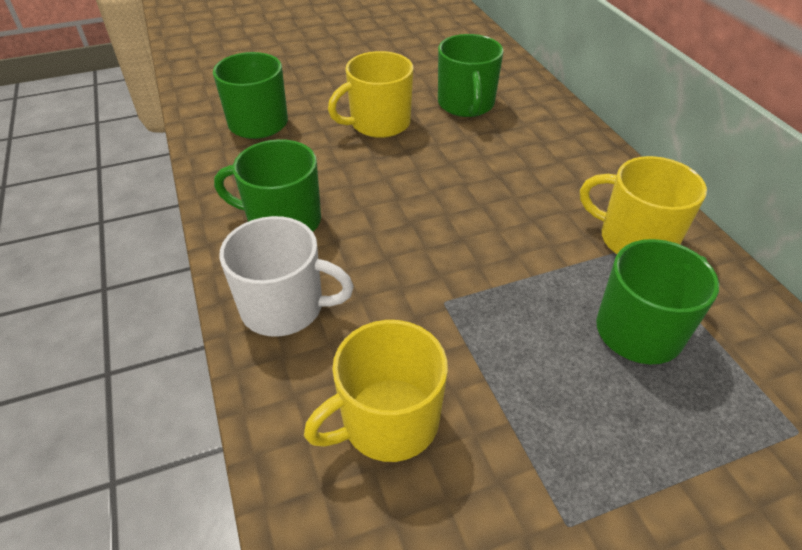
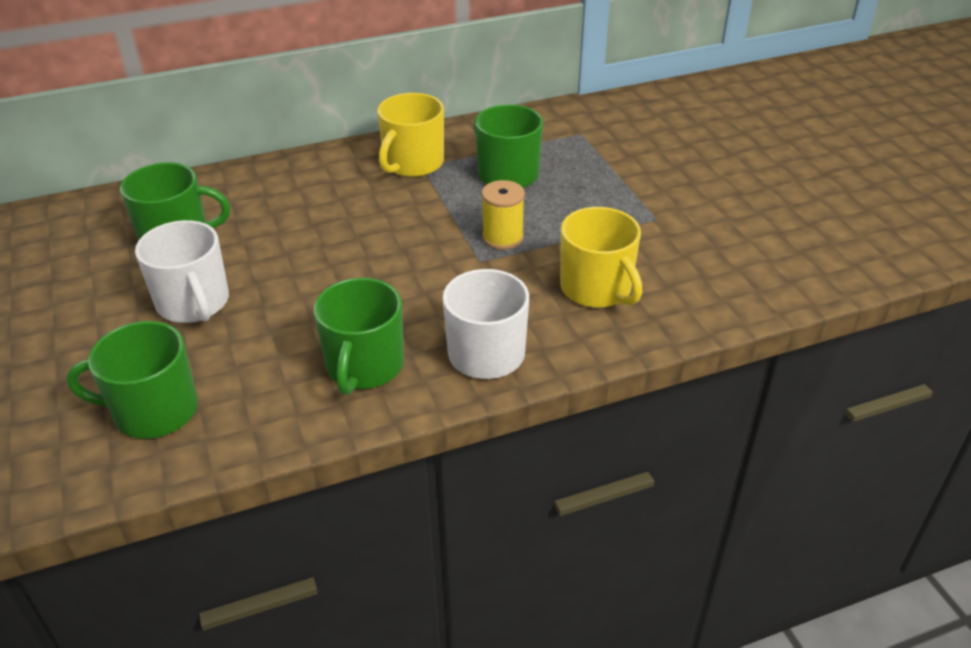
camera: 90 degrees left, 5 degrees down
yellow mug [328,51,413,138] -> white mug [135,220,229,323]
none -> yellow spool [482,180,525,250]

